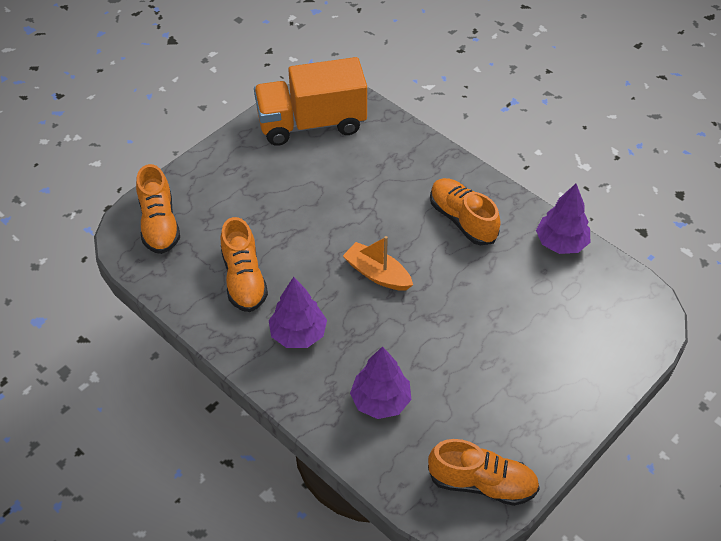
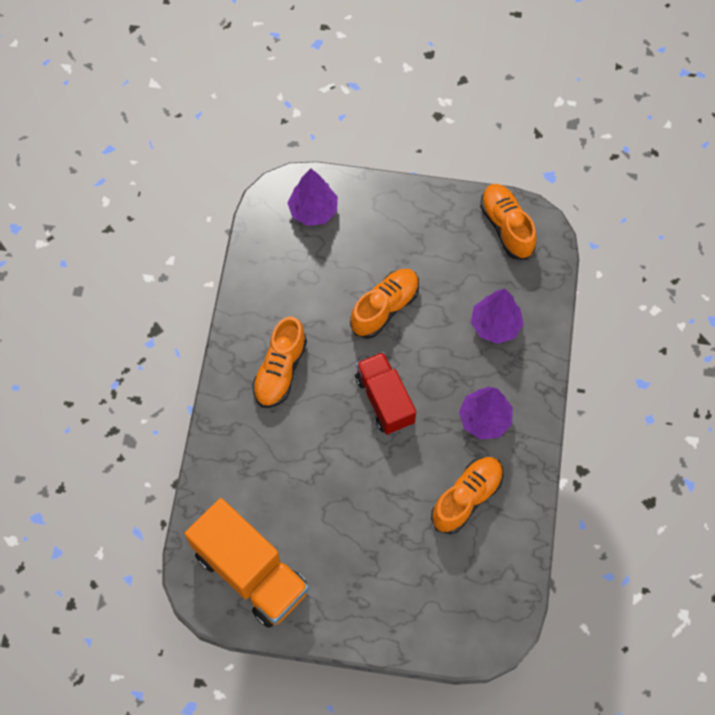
camera: 125 degrees left, 15 degrees up
orange shoe [136,164,180,254] -> orange shoe moved to [350,269,419,338]
orange boat [343,236,413,291] -> red truck [355,352,416,434]
purple tree [536,184,590,254] -> purple tree moved to [288,168,338,226]

